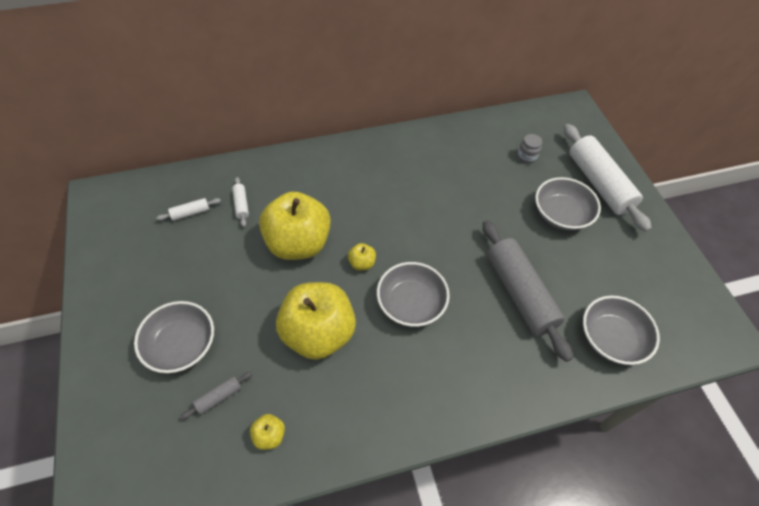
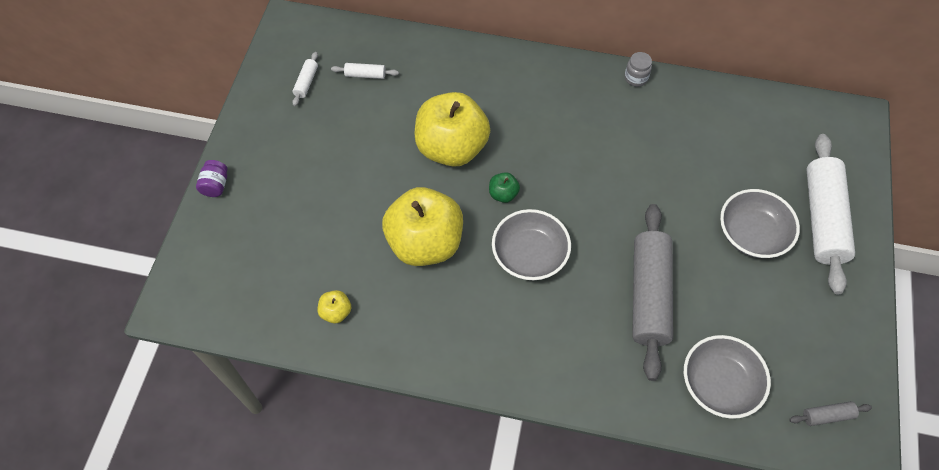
camera: 30 degrees right, 5 degrees up
grey bowl [134,301,214,373] -> none
grey rolling pin [180,371,253,420] -> grey rolling pin moved to [789,401,872,426]
white rolling pin [232,177,249,227] -> white rolling pin moved to [292,52,318,106]
yellow apple [348,243,376,271] -> green apple [489,172,520,203]
grey jar [517,134,542,164] -> grey jar moved to [625,52,652,87]
none -> purple jar [196,160,228,197]

